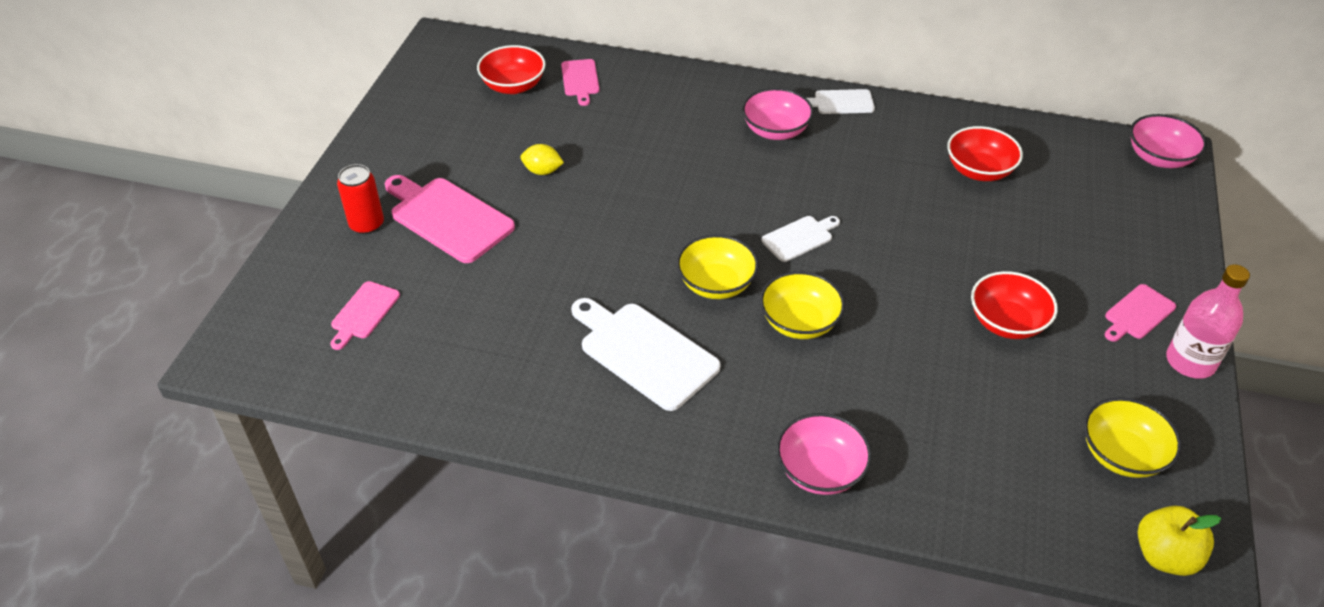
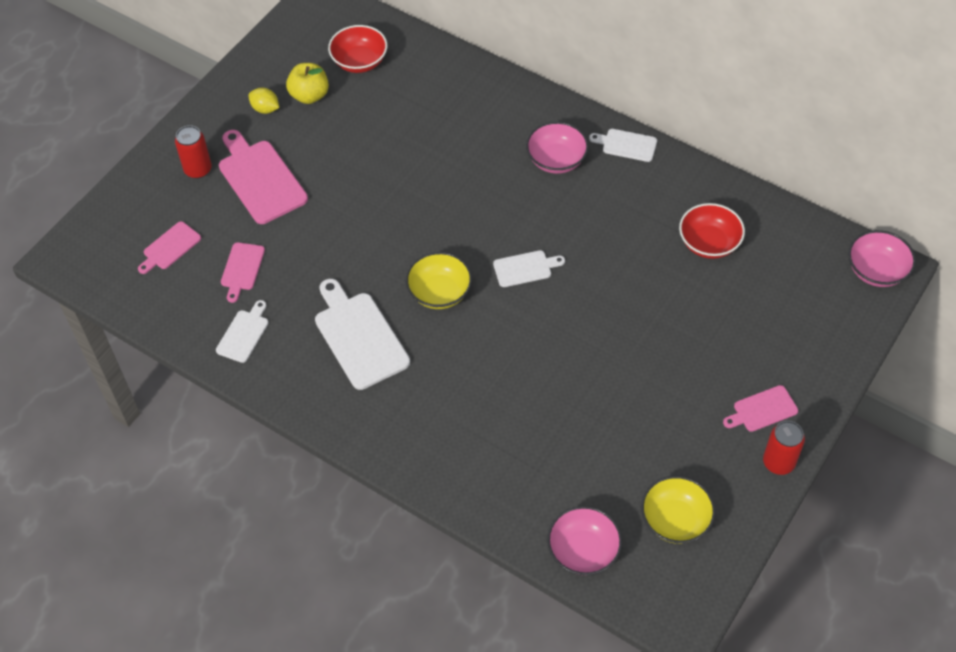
camera: 20 degrees right, 10 degrees up
yellow lemon [520,144,564,175] -> yellow lemon moved to [249,88,279,114]
pink cutting board [561,59,600,106] -> pink cutting board moved to [221,242,265,303]
yellow bowl [760,271,845,339] -> none
pink bowl [776,413,872,495] -> pink bowl moved to [547,506,622,575]
red bowl [971,271,1058,339] -> none
yellow apple [1138,506,1221,576] -> yellow apple moved to [286,63,329,104]
pink bottle [1166,264,1250,379] -> red can [763,421,805,475]
none -> white cutting board [216,300,268,363]

